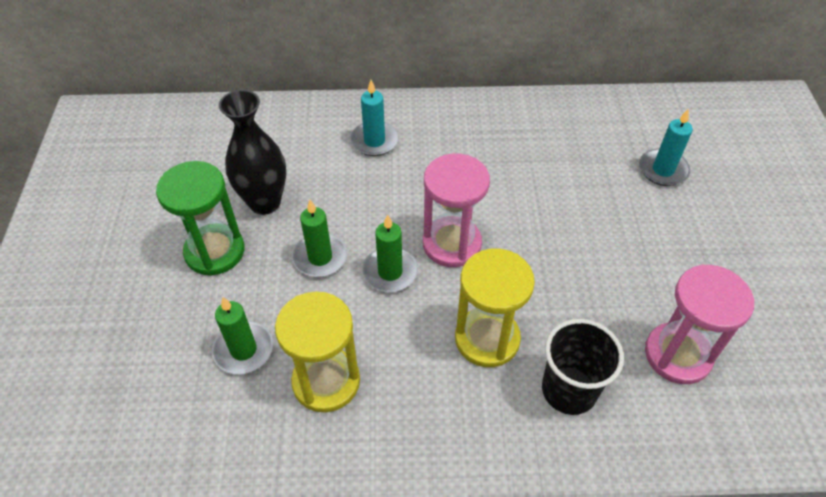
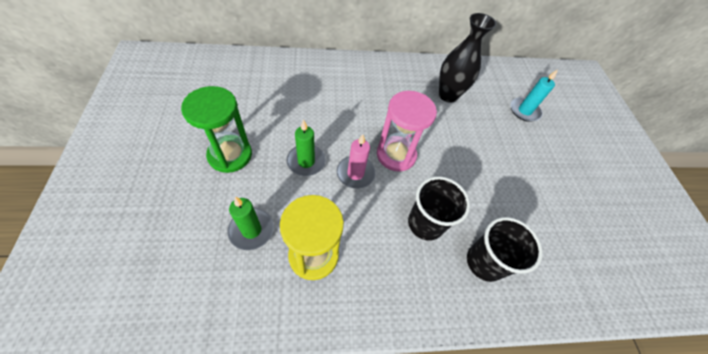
camera: 10 degrees left, 5 degrees up
black vase [219,90,286,215] -> black vase moved to [439,13,496,103]
turquoise candle [350,80,399,156] -> none
green candle [362,215,418,292] -> pink candle [337,134,375,189]
yellow hourglass [455,249,535,367] -> black cup [408,176,470,241]
pink hourglass [645,264,754,384] -> none

